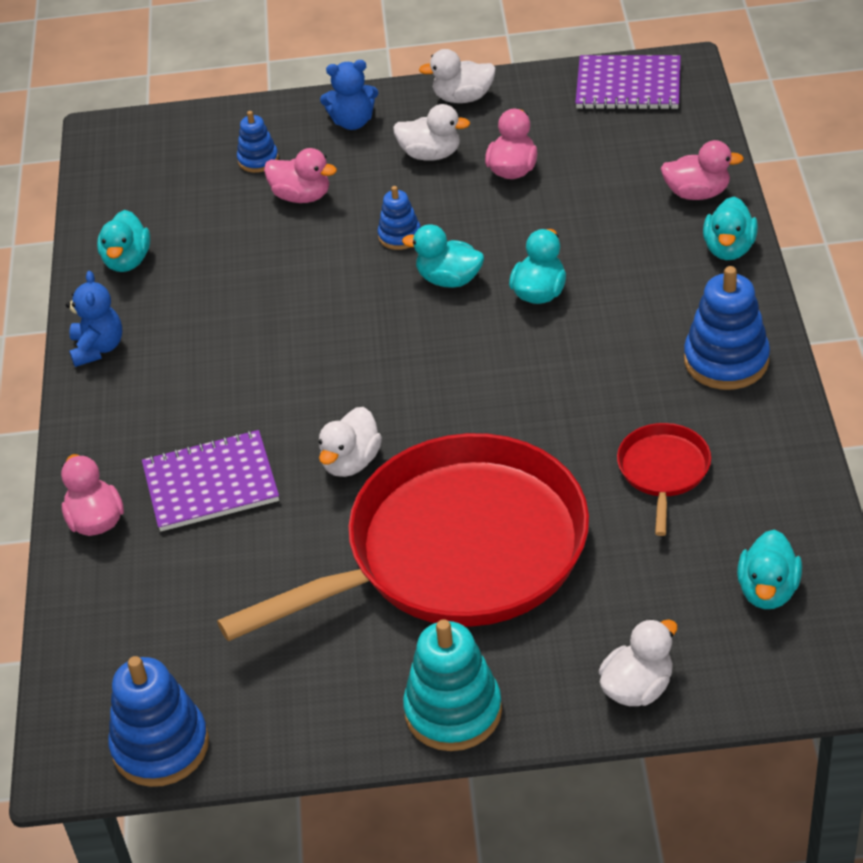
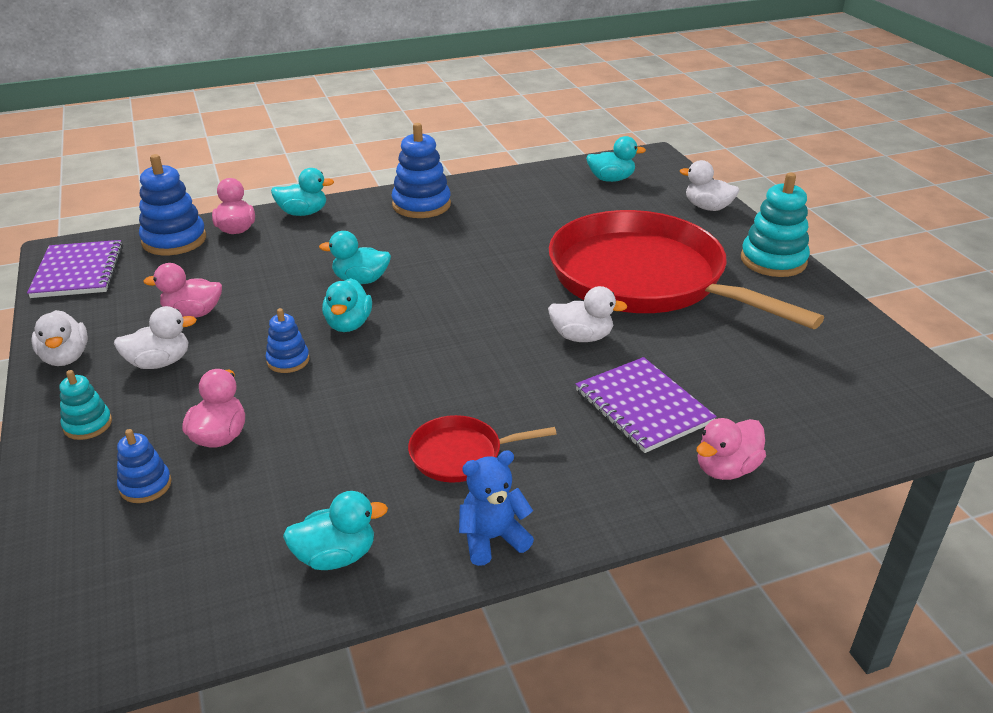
camera: 110 degrees left, 10 degrees down
blue stacking toy [108,656,209,787] -> blue stacking toy moved to [139,154,206,255]
blue teddy bear [320,60,378,130] -> turquoise stacking toy [59,370,112,440]
white duck [393,104,470,161] -> white duck turned 75 degrees clockwise [114,306,197,369]
red pan [617,423,711,536] -> red pan moved to [408,415,556,483]

